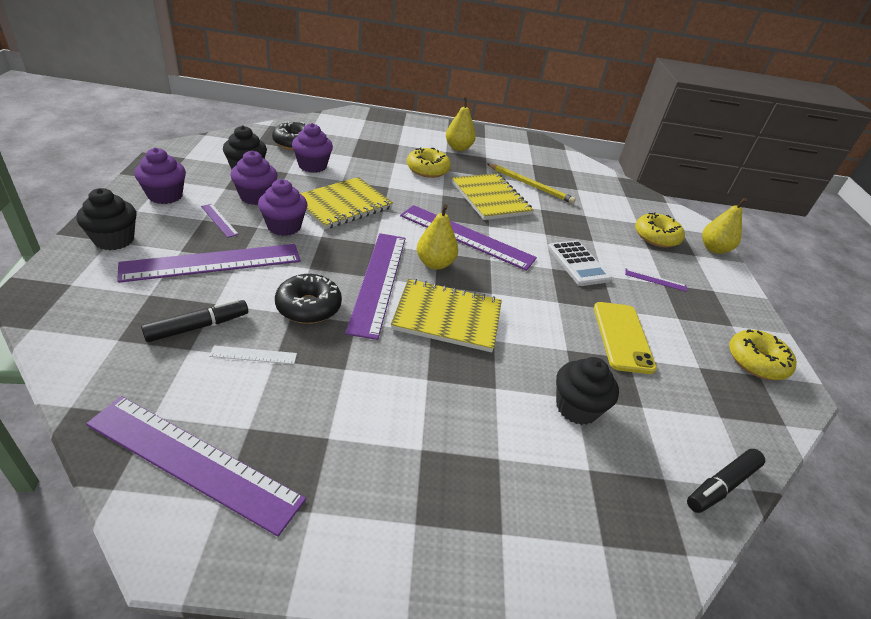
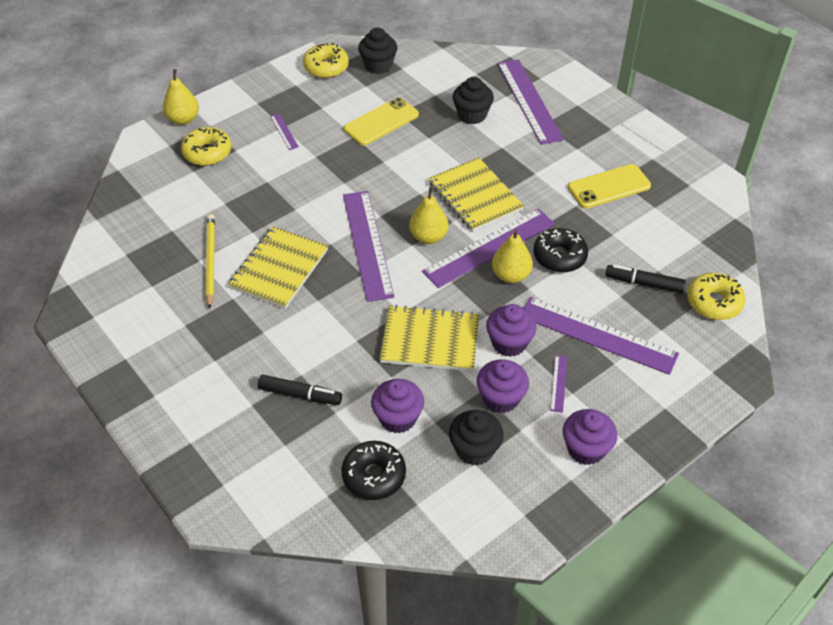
camera: 125 degrees left, 10 degrees up
black cupcake [76,188,136,250] -> black cupcake moved to [358,28,397,74]
purple ruler [86,396,306,537] -> purple ruler moved to [498,59,564,145]
white ruler [209,346,297,364] -> white ruler moved to [622,120,671,152]
yellow donut [407,147,451,178] -> yellow donut moved to [687,273,746,320]
yellow pear [446,97,476,151] -> yellow pear moved to [492,229,533,283]
white calculator [548,240,612,286] -> none
black marker [687,449,765,513] -> black marker moved to [258,375,342,405]
none -> yellow phone [568,164,651,208]

